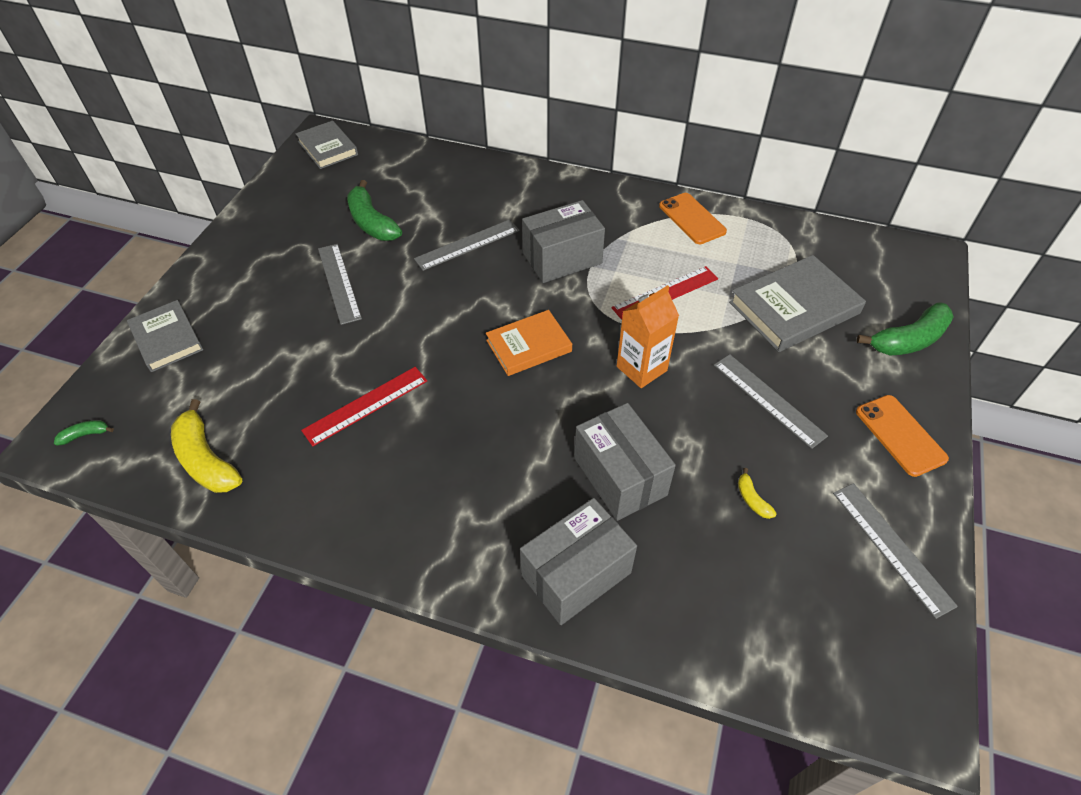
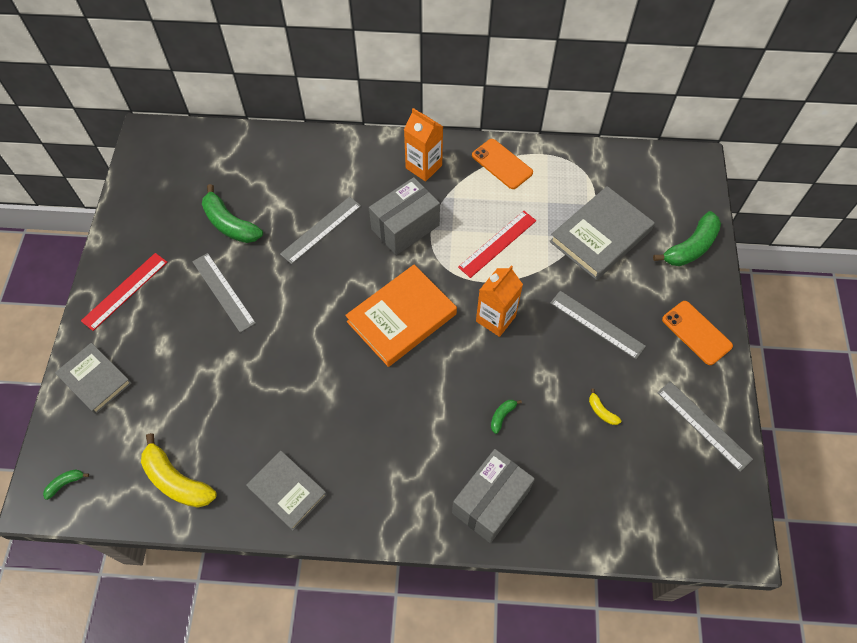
camera: 15 degrees left, 10 degrees up
grey book [296,120,358,169] -> grey book moved to [246,451,327,531]
red ruler [301,367,427,446] -> red ruler moved to [81,253,167,331]
orange book [486,310,572,376] -> orange book [345,265,457,367], size x1.54
grey box [574,403,676,521] -> green banana [491,400,522,434]
none -> orange carton [404,108,443,181]

